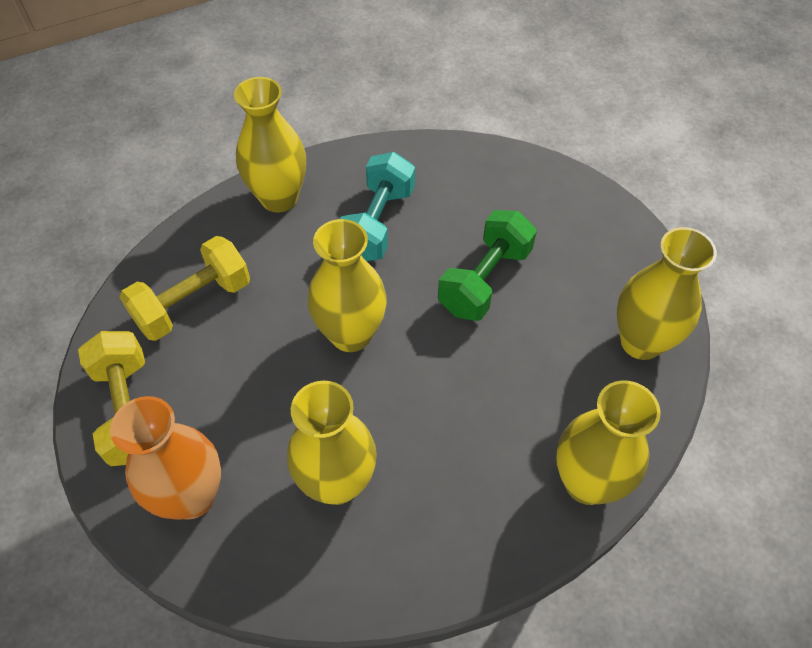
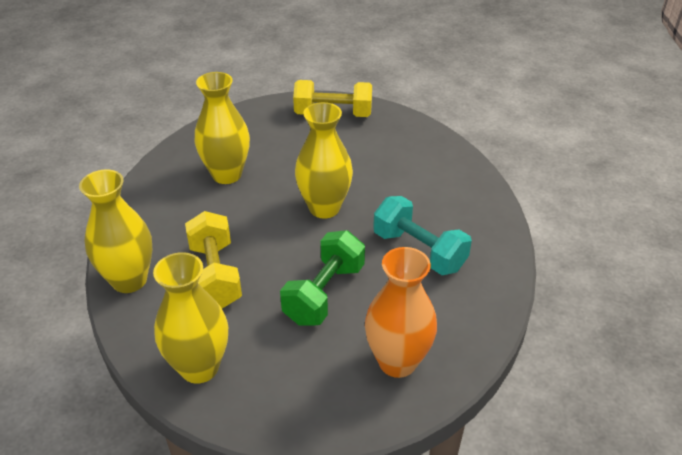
camera: 115 degrees right, 15 degrees down
orange vase [110,396,221,520] -> orange vase moved to [365,247,437,378]
yellow dumbbell [120,236,250,341] -> yellow dumbbell moved to [185,211,242,308]
yellow vase [234,77,306,212] -> none
green dumbbell [438,210,537,321] -> green dumbbell turned 60 degrees clockwise [280,230,365,325]

